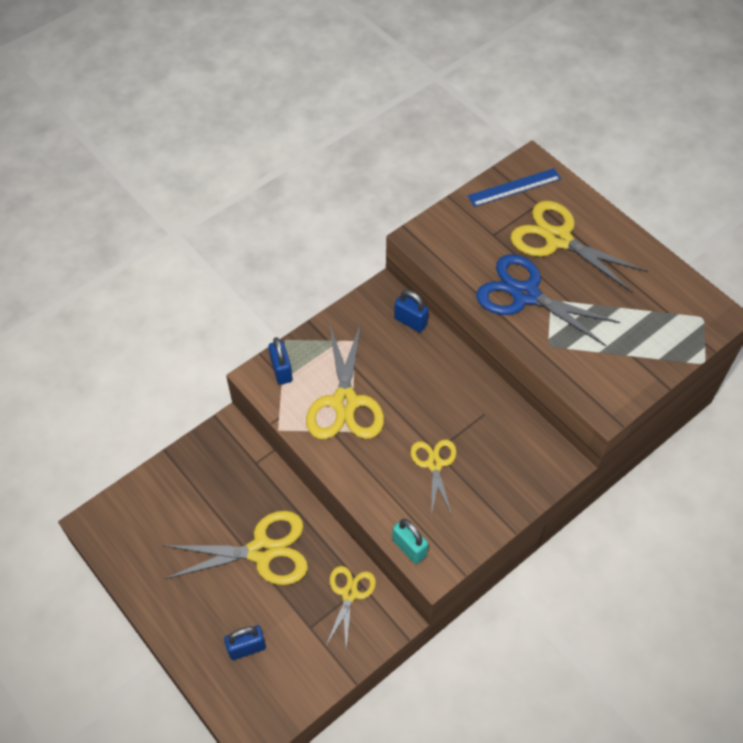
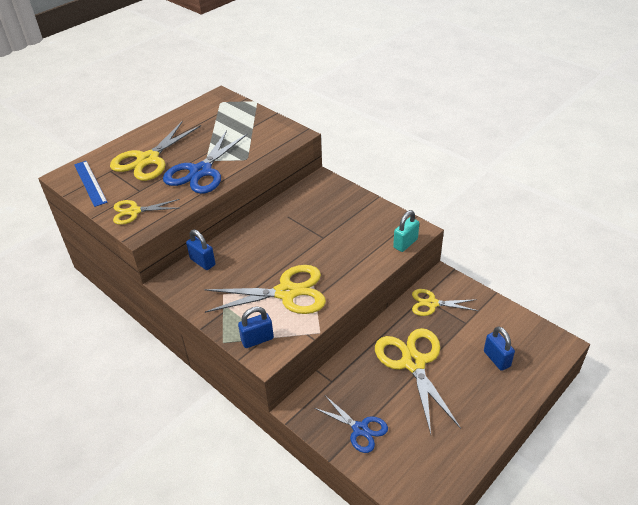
camera: 95 degrees left, 15 degrees down
blue padlock [394,290,429,332] -> blue padlock turned 75 degrees counterclockwise [186,229,215,270]
yellow scissors [410,440,457,516] -> yellow scissors moved to [113,199,180,225]
none -> blue scissors [314,396,388,453]

